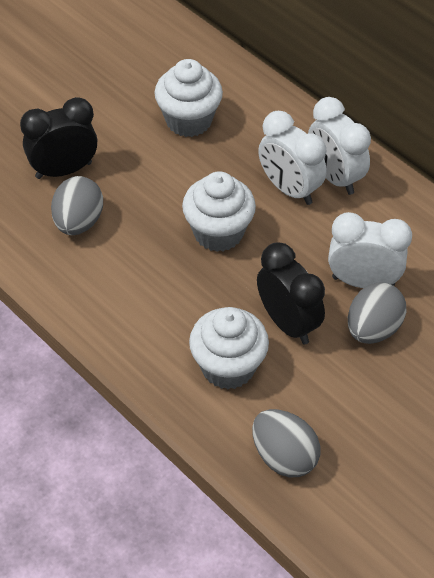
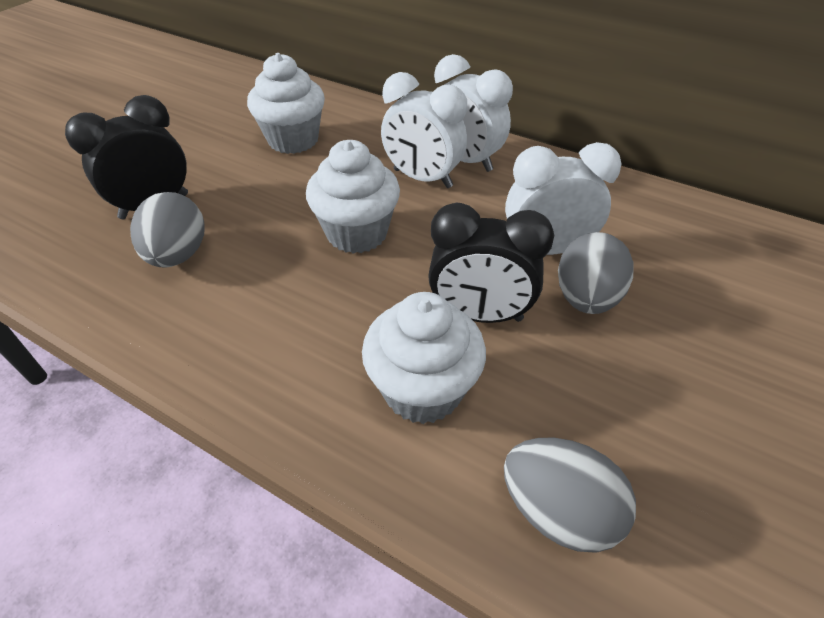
camera: 15 degrees left, 5 degrees down
black clock [257,242,325,345] -> black clock turned 150 degrees clockwise [428,203,554,323]

